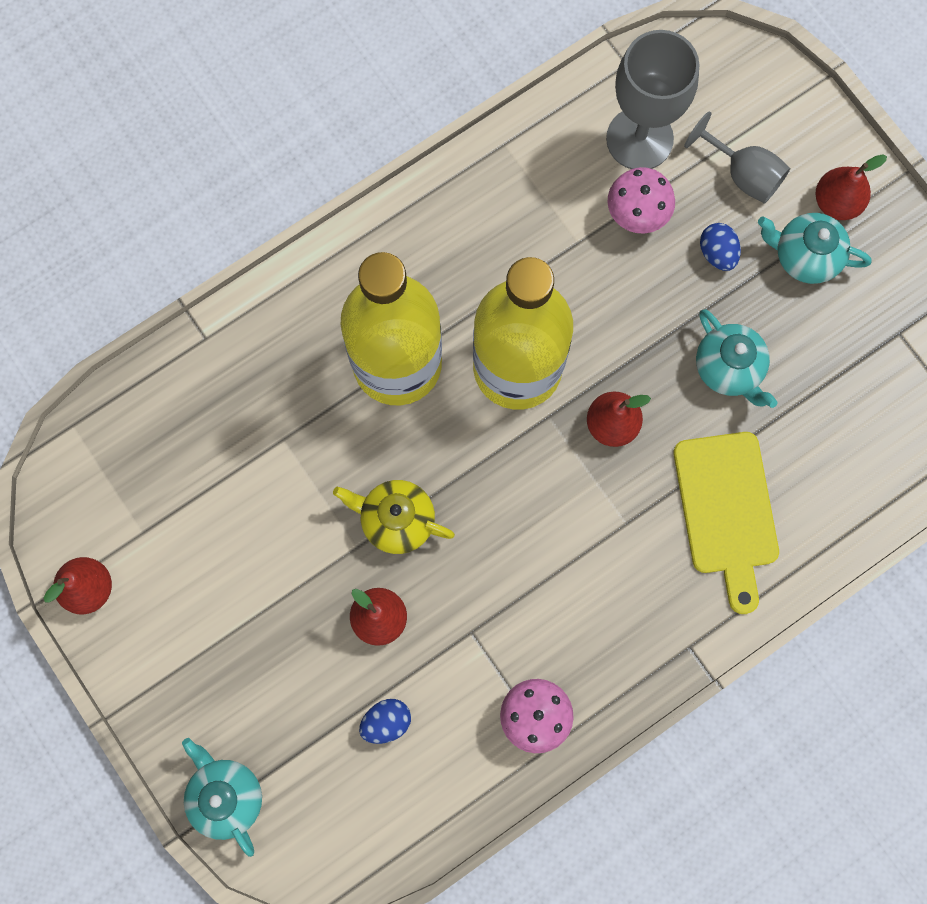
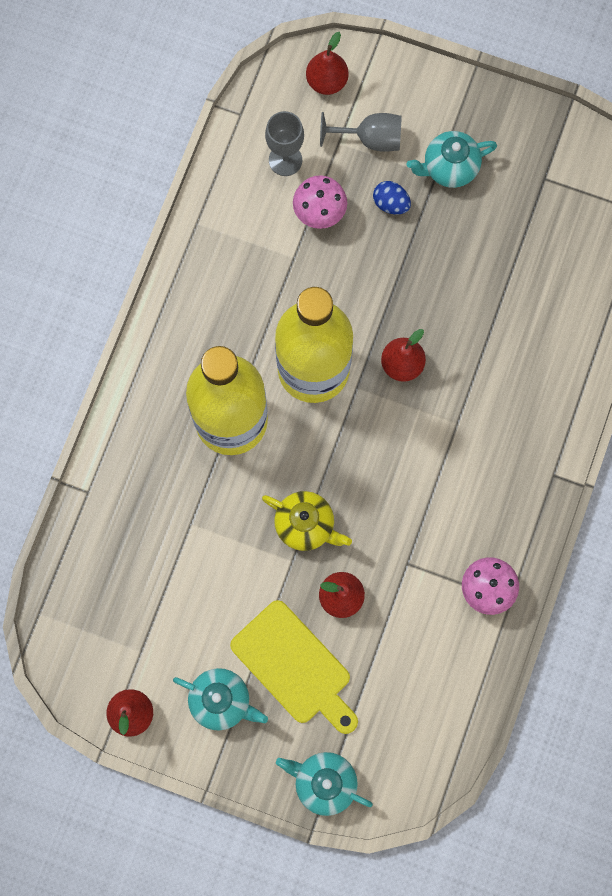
camera: 35 degrees left, 0 degrees up
yellow teapot [333,480,455,554] -> yellow teapot turned 135 degrees counterclockwise [262,491,352,551]
blue egg [359,699,411,744] -> none
grey goblet [606,30,699,169] -> grey goblet [265,111,304,176], size x0.62
yellow cutting board [673,432,779,614] -> yellow cutting board moved to [230,600,358,734]
turquoise teapot [696,309,777,408] -> turquoise teapot moved to [173,668,268,731]
red pear [816,154,887,220] -> red pear moved to [306,32,349,95]

